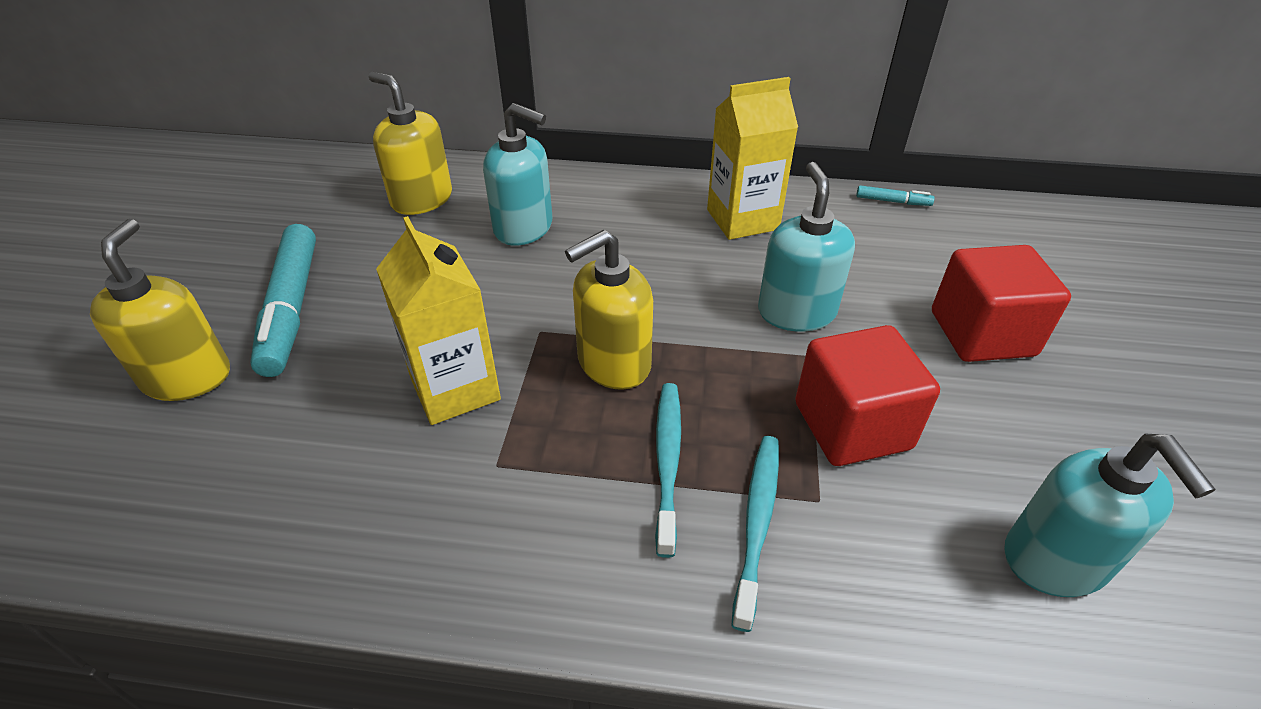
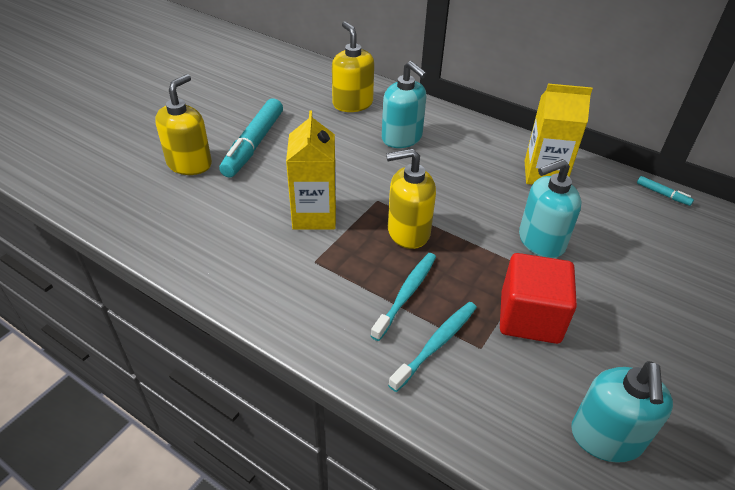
camera: 25 degrees right, 0 degrees up
turquoise soap dispenser [758,162,855,332] -> turquoise soap dispenser turned 135 degrees counterclockwise [519,159,581,258]
red cube [932,245,1071,362] -> none

